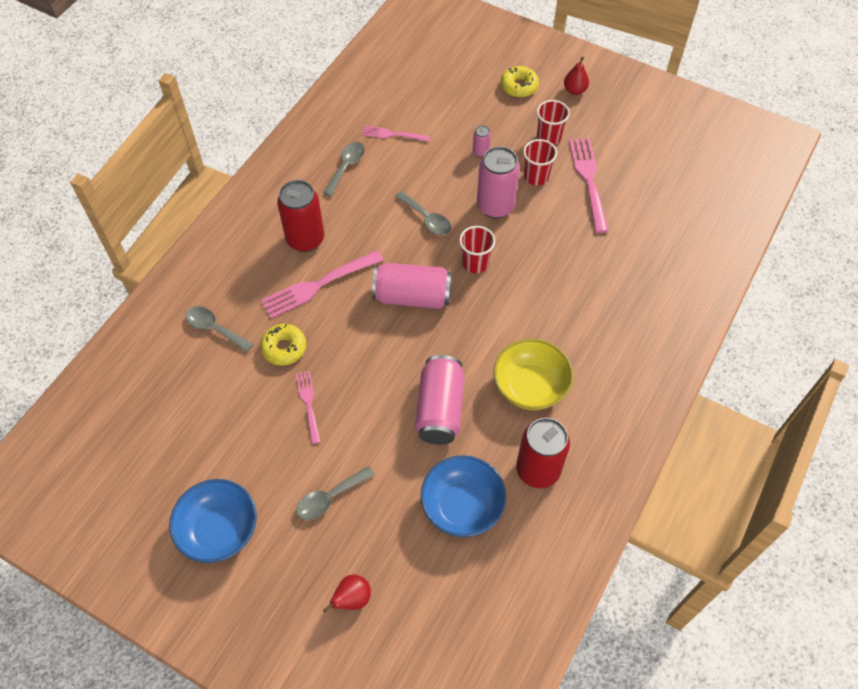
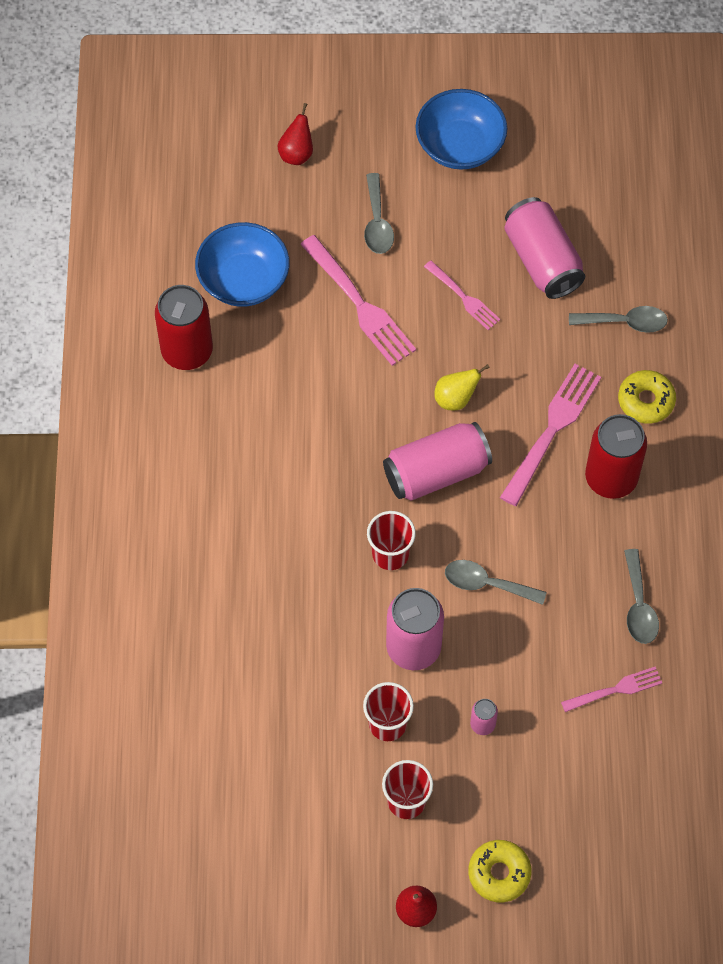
camera: 150 degrees right, 5 degrees up
yellow donut [260,324,306,366] -> yellow donut moved to [618,370,676,424]
grey spoon [296,466,375,520] -> grey spoon turned 150 degrees clockwise [364,173,394,254]
pink can [415,355,465,445] -> pink can moved to [504,197,585,299]
yellow bowl [493,339,573,410] -> none
pink fork [569,138,609,233] -> pink fork moved to [300,235,416,366]
none -> yellow pear [434,364,490,411]

